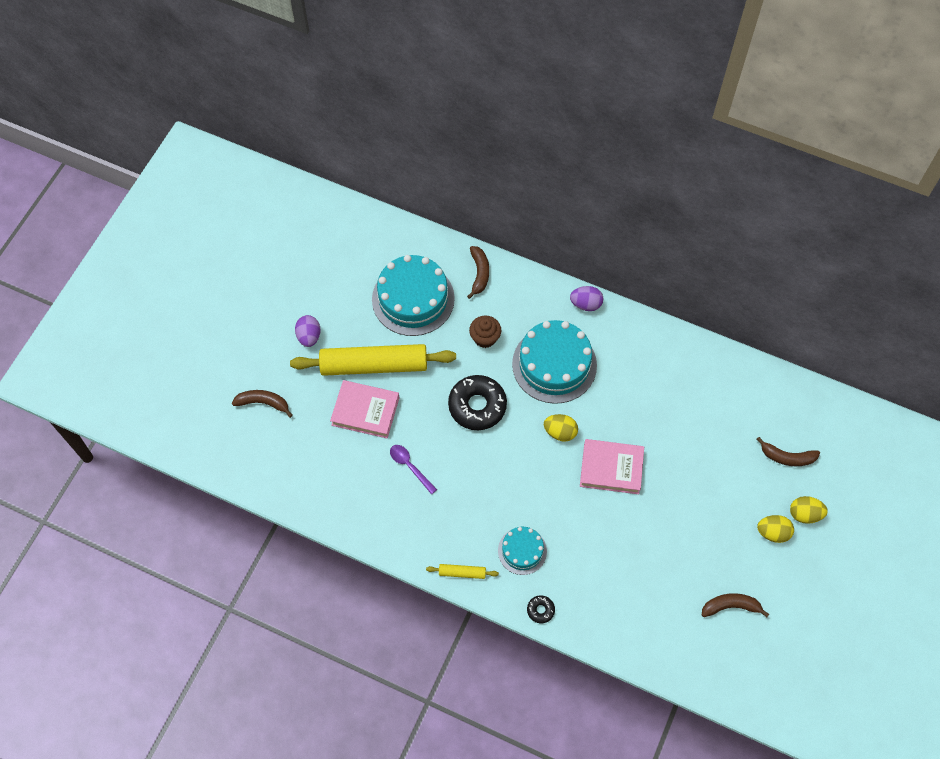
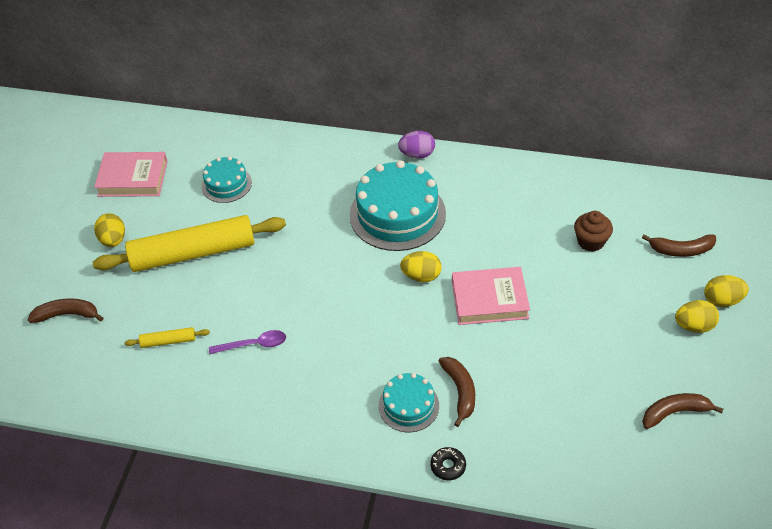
camera: 10 degrees left, 15 degrees down
purple egg [295,315,321,347] -> yellow egg [94,213,125,247]
pink book [330,380,399,438] -> pink book moved to [94,152,168,197]
turquoise cake [372,255,455,336] -> turquoise cake [201,156,252,203], size x0.54
purple spoon [390,445,437,495] -> purple spoon turned 135 degrees clockwise [209,330,286,354]
yellow rolling pin [426,564,499,579] -> yellow rolling pin moved to [125,327,210,348]
black donut [448,375,507,430] -> none
brown banana [467,246,489,299] -> brown banana moved to [439,357,475,427]
brown cupcake [469,315,501,348] -> brown cupcake moved to [574,211,613,252]

